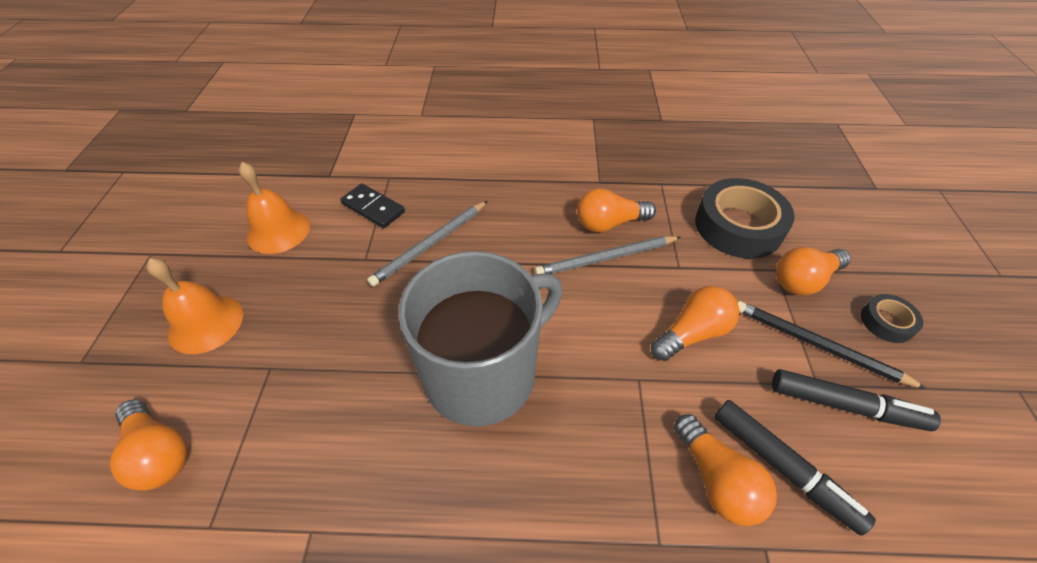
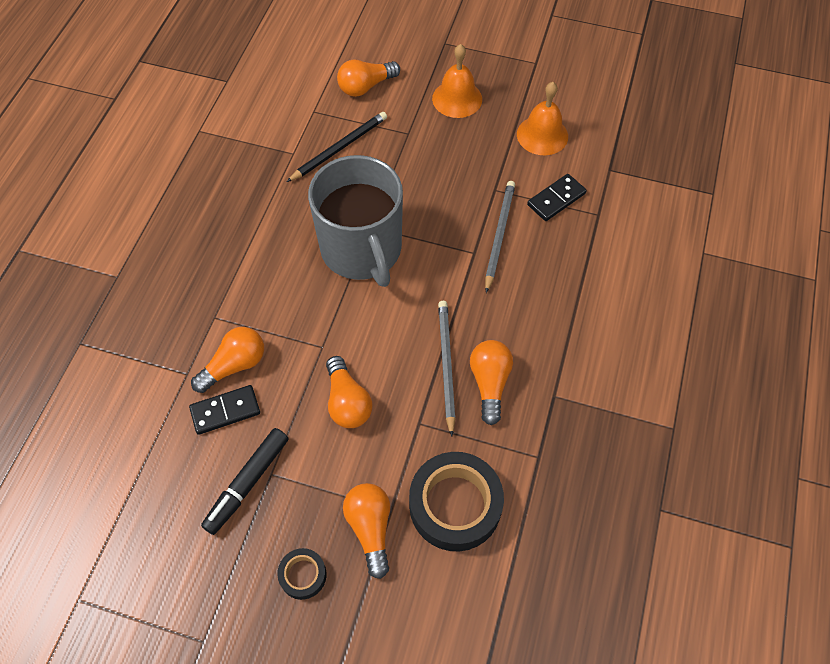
camera: 105 degrees right, 10 degrees up
grey pencil [367,201,488,287] -> grey pencil turned 45 degrees clockwise [485,181,515,293]
orange light bulb [674,414,777,526] -> orange light bulb turned 150 degrees clockwise [191,327,264,393]
black marker [714,400,876,536] -> black domino [189,385,260,435]
black pencil [738,301,927,389] -> black pencil moved to [287,112,387,182]

